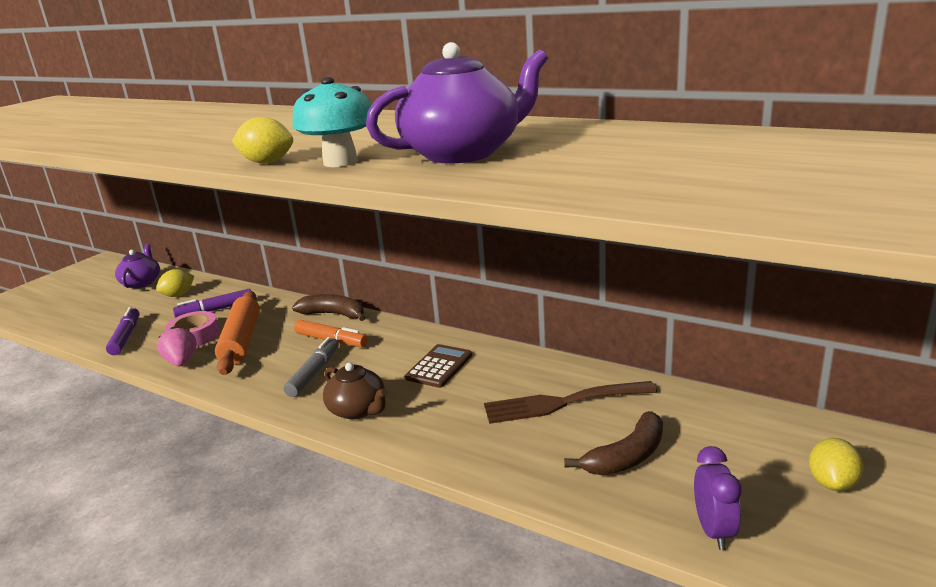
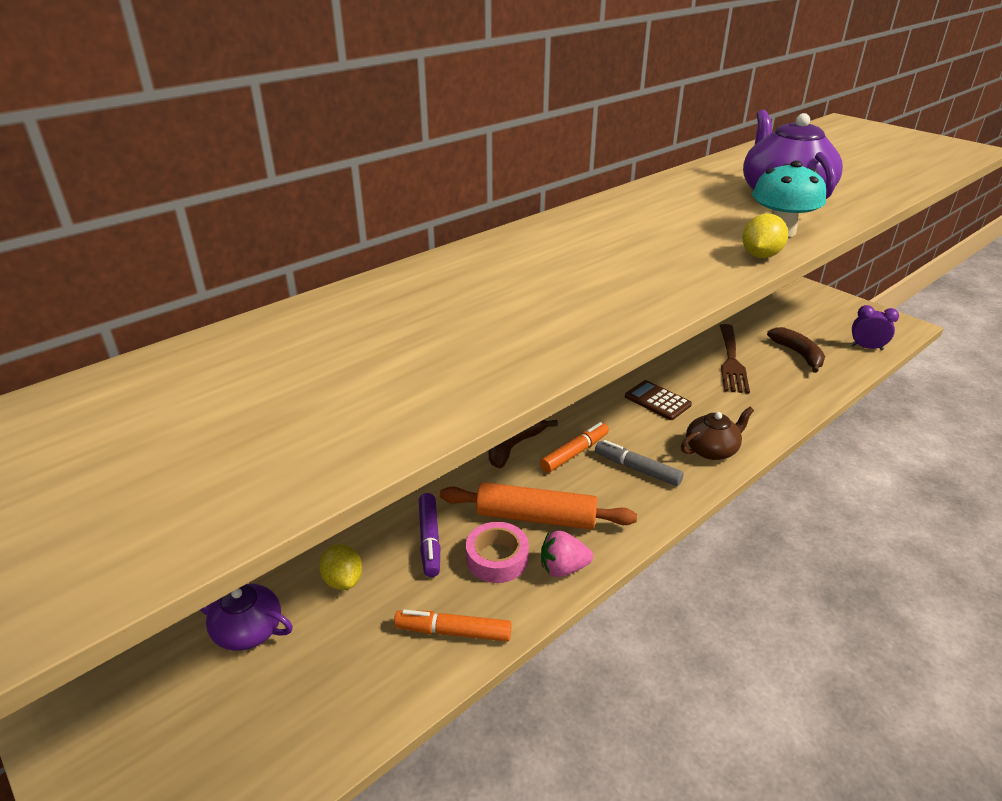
camera: 75 degrees left, 10 degrees up
purple marker [106,307,140,355] -> orange marker [394,609,512,642]
yellow lemon [809,438,864,491] -> none

